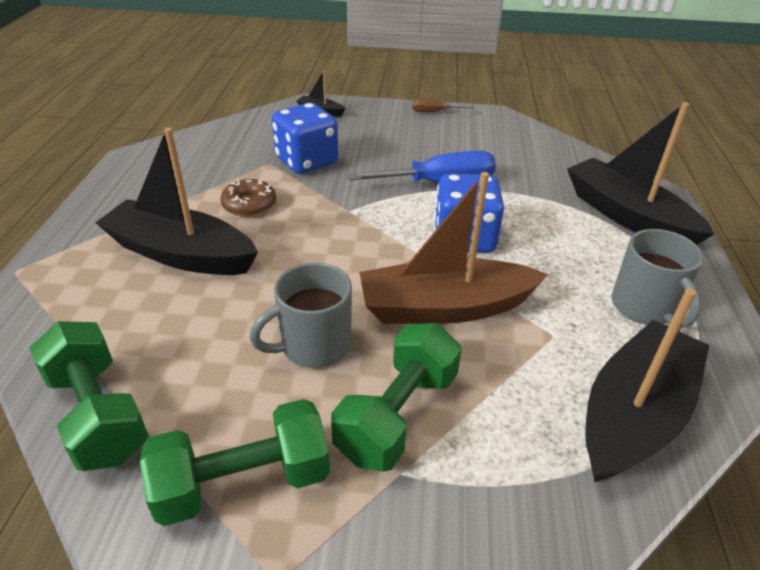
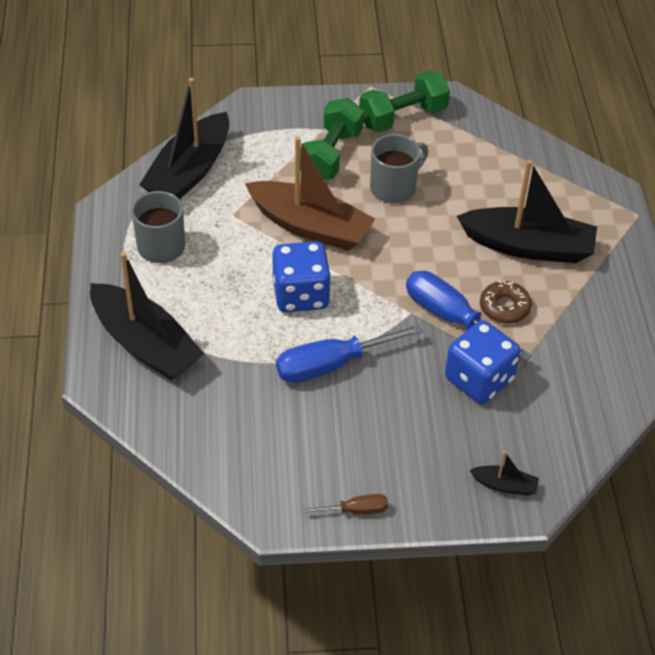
camera: 170 degrees right, 10 degrees up
green dumbbell [29,321,148,471] -> none
brown boat [359,172,548,324] -> brown boat turned 45 degrees clockwise [245,137,375,251]
none -> blue screwdriver [406,271,532,362]

